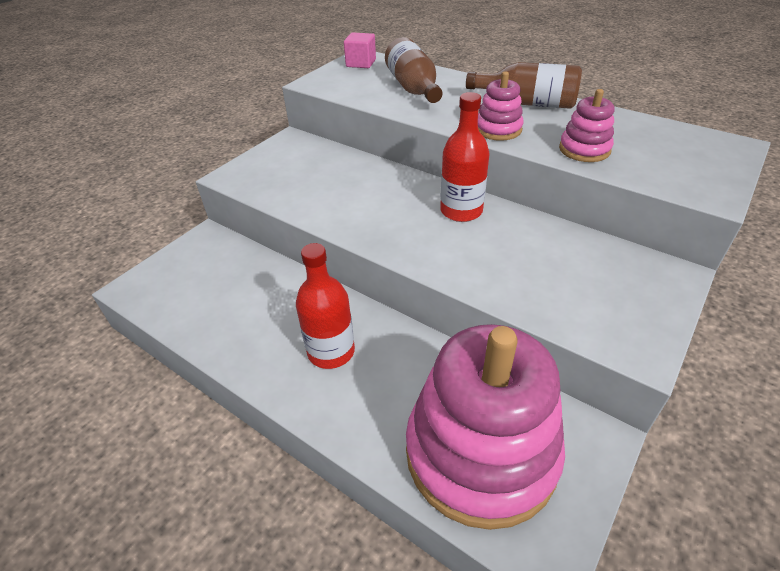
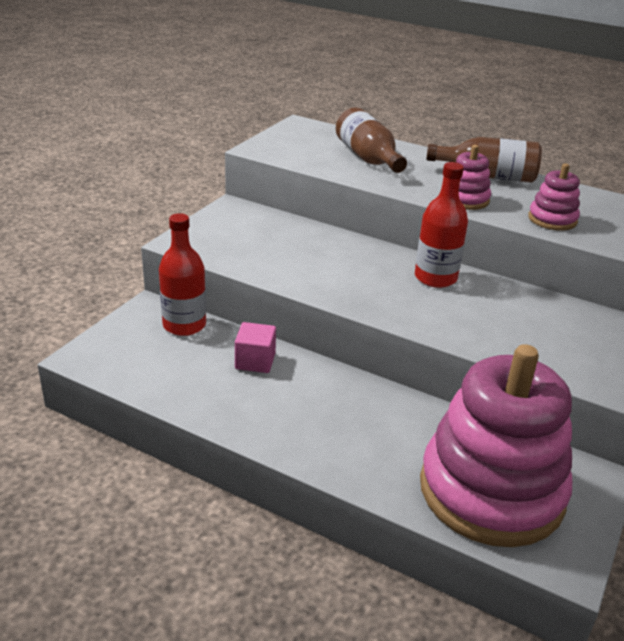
camera: 10 degrees left, 10 degrees down
red bottle [296,243,355,369] -> red bottle moved to [159,213,206,336]
pink cube [344,32,376,68] -> pink cube moved to [235,322,276,373]

